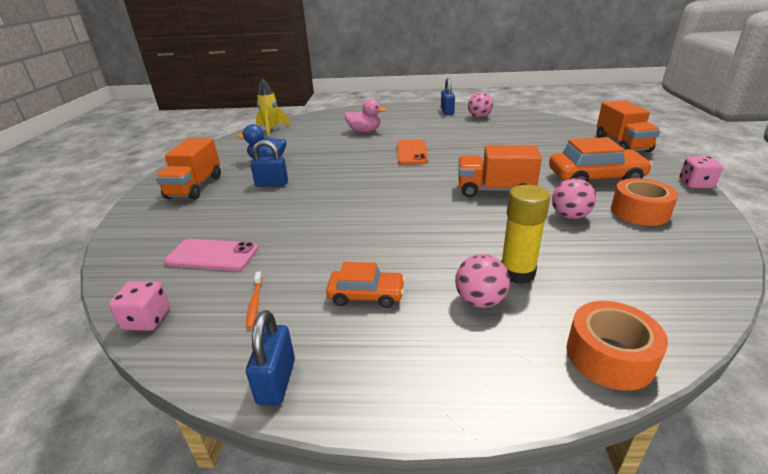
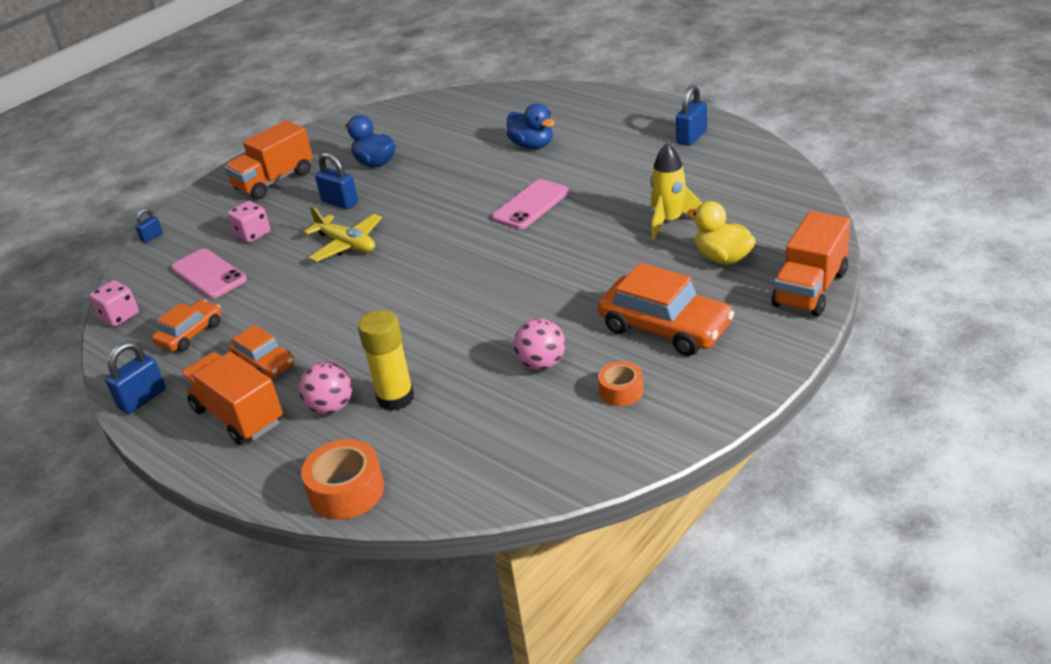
camera: 40 degrees right, 5 degrees up
orange toothbrush [246,271,263,329] -> orange car [152,300,221,352]
yellow rocket [256,78,291,137] -> yellow rocket moved to [650,143,702,240]
pink duck [345,99,387,133] -> blue duck [507,103,555,149]
orange phone [397,140,428,165] -> pink phone [492,179,569,229]
orange truck [458,145,542,197] -> orange truck moved to [180,352,283,445]
pink ball [468,92,493,118] -> none
orange tape [611,178,678,226] -> orange tape [598,361,643,406], size x0.62
pink dice [679,156,723,189] -> pink dice moved to [227,201,270,243]
none -> blue padlock [135,208,163,243]
none -> yellow plane [304,206,382,262]
none -> yellow duck [687,201,756,264]

